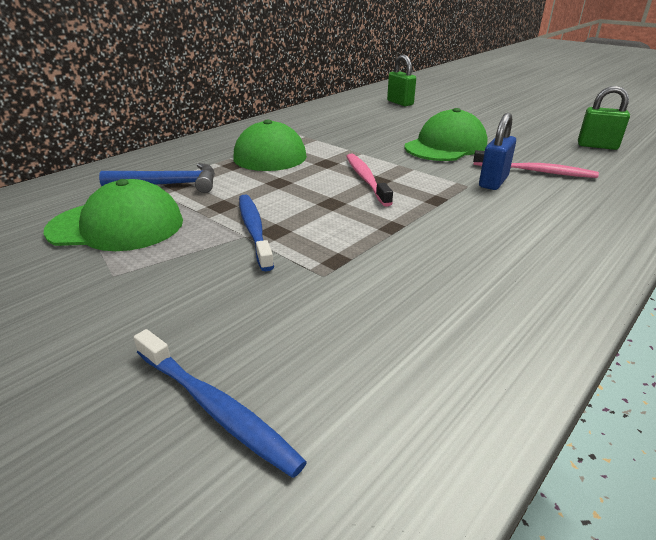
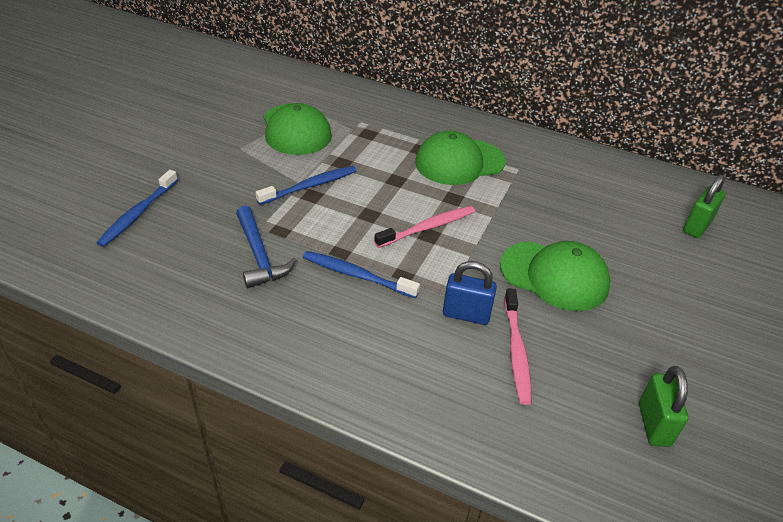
camera: 70 degrees right, 10 degrees up
blue hammer [99,163,215,193] -> blue hammer moved to [236,206,297,288]
none -> blue toothbrush [303,251,420,298]

